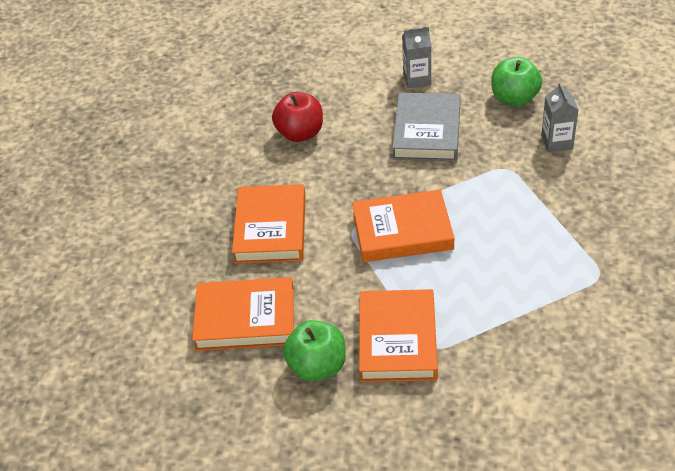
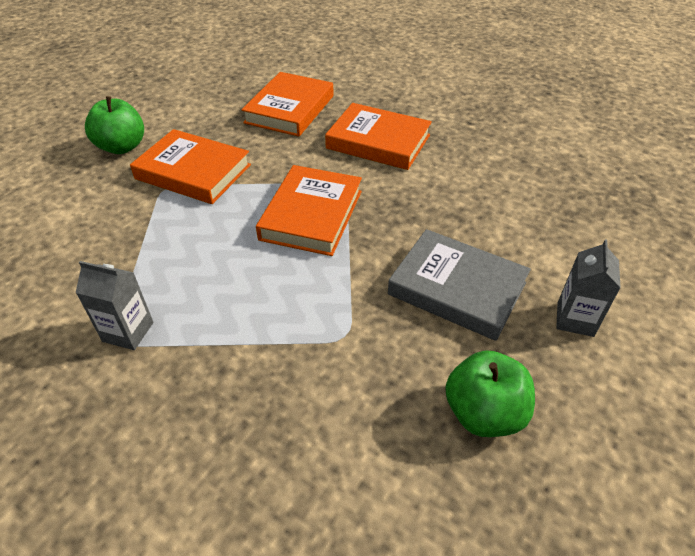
camera: 110 degrees right, 0 degrees up
red apple [272,92,323,142] -> none
green apple [283,320,346,382] -> green apple moved to [85,96,144,154]
grey carton [541,82,578,153] -> grey carton moved to [76,261,153,350]

